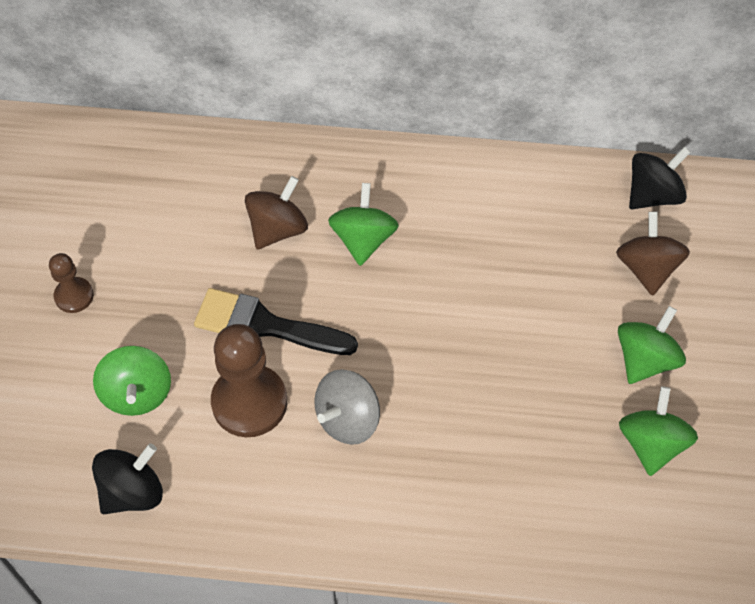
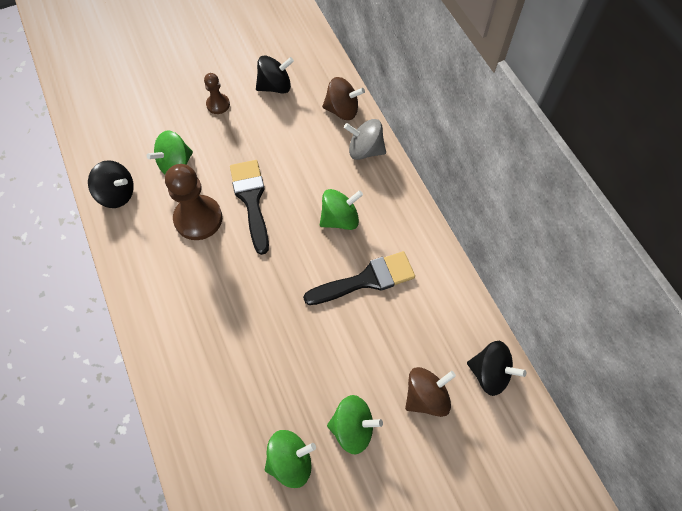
camera: 60 degrees right, 5 degrees up
brown spinning top [245,176,308,250] -> brown spinning top moved to [322,77,365,120]
grey spinning top [314,369,380,445] -> grey spinning top moved to [344,119,386,160]
none -> black spinning top [256,55,294,94]
none -> black brush [303,251,415,305]

